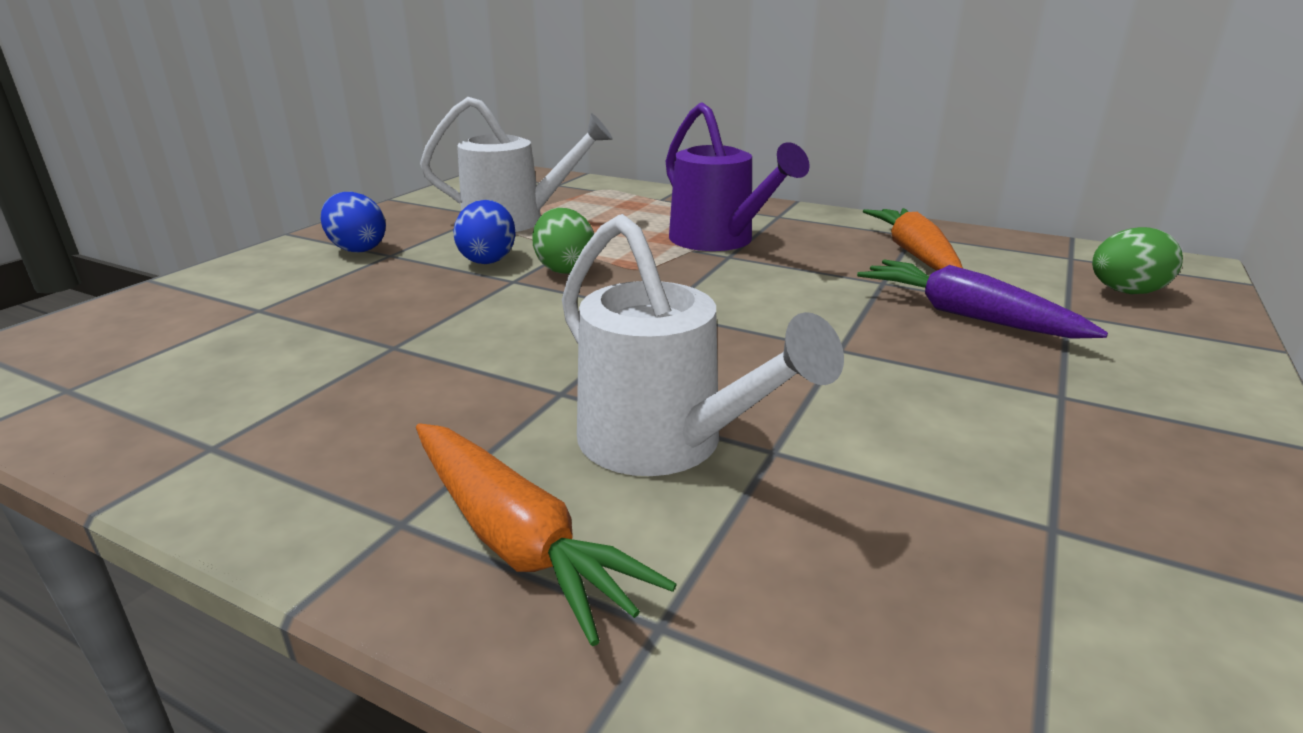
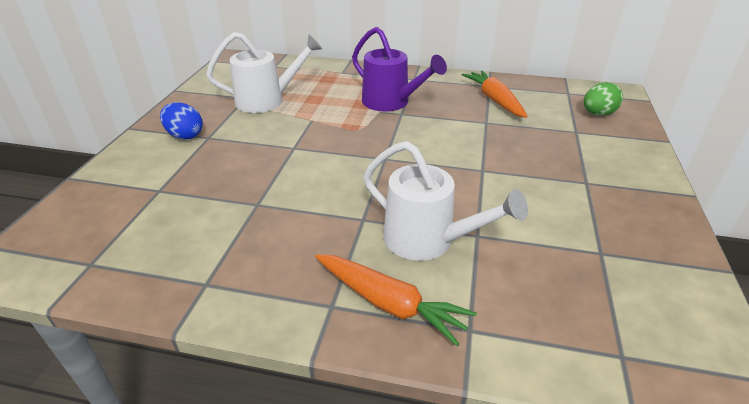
camera: 15 degrees left, 10 degrees up
blue egg [453,200,516,264] -> none
green egg [532,208,594,274] -> none
purple carrot [857,259,1108,339] -> none

